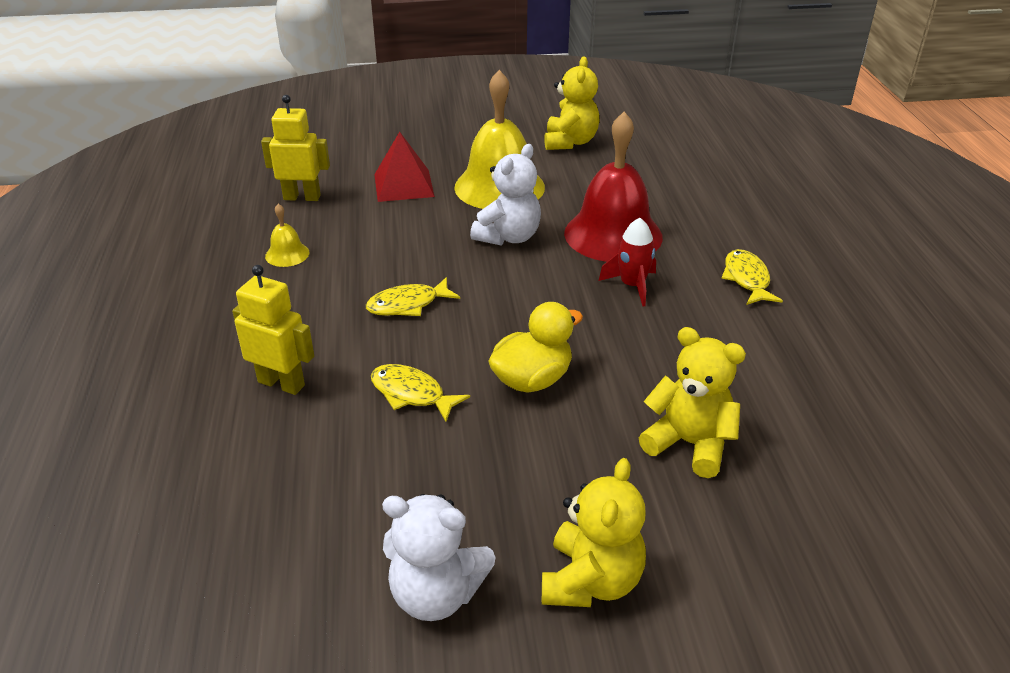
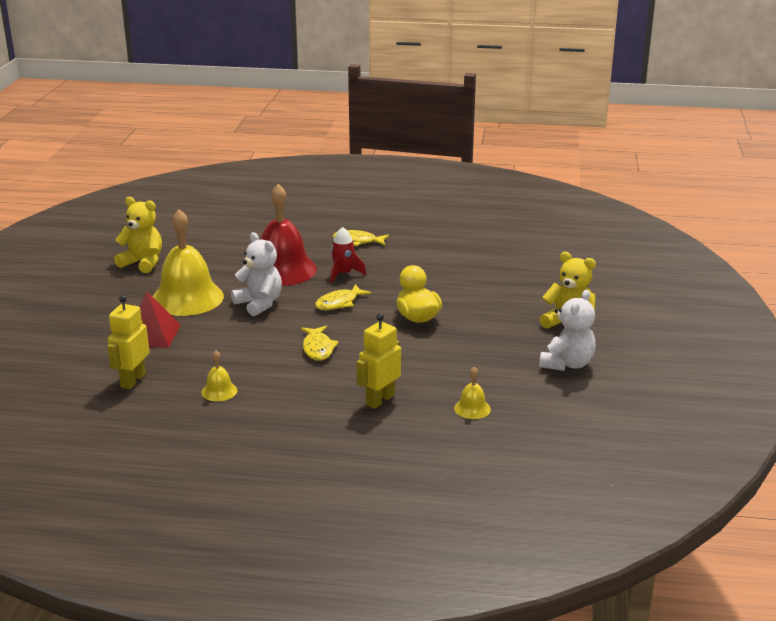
camera: 75 degrees left, 10 degrees down
yellow fish [371,364,470,422] -> yellow fish moved to [315,284,372,310]
yellow teddy bear [639,327,746,478] -> none
none -> yellow bell [454,367,491,419]

